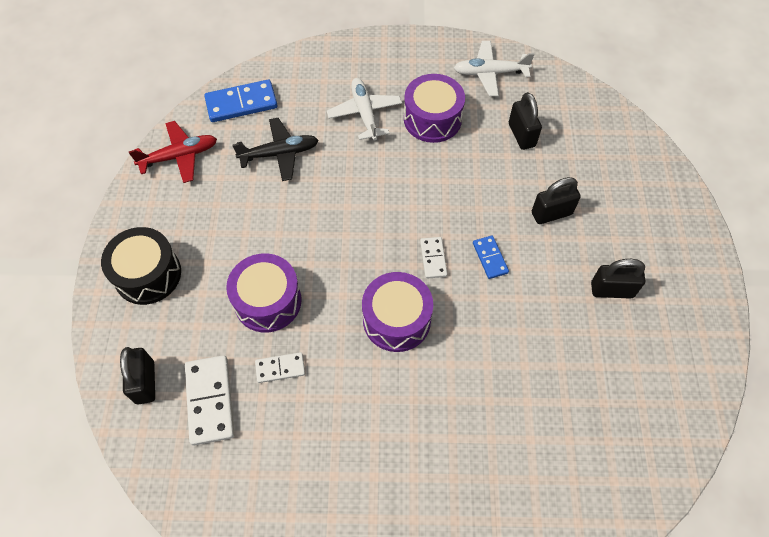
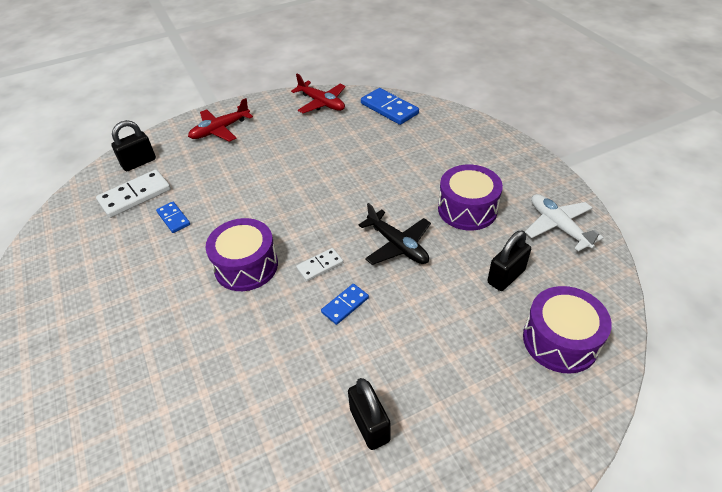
camera: 65 degrees right, 15 degrees down
black drum [101,227,181,305] -> red plane [188,98,253,142]
purple drum [226,253,302,333] -> purple drum moved to [523,286,612,374]
black plane [233,118,319,181] -> black plane moved to [359,203,431,265]
white domino [255,352,305,383] -> blue domino [156,202,190,233]
white plane [327,78,402,141] -> none
black padlock [532,177,581,224] -> none

